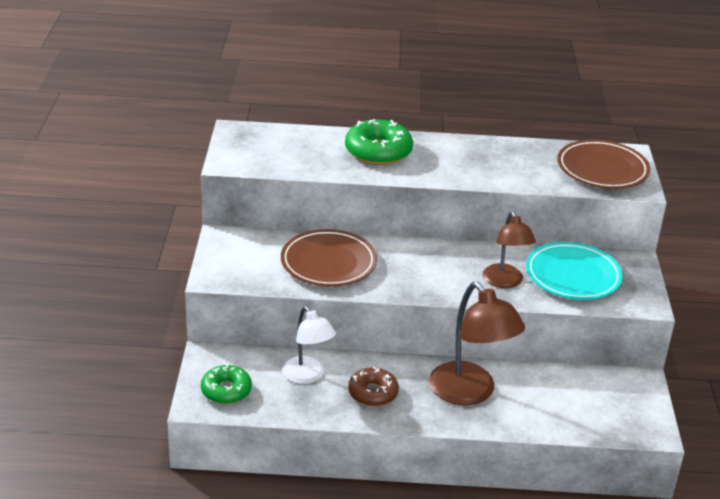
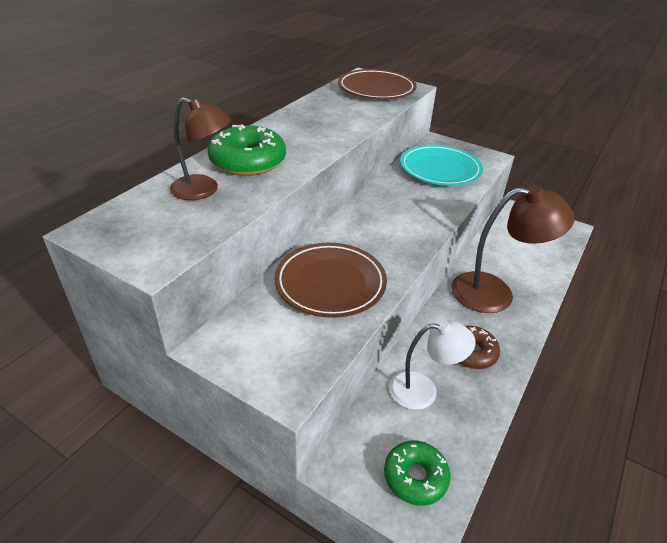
camera: 60 degrees left, 5 degrees up
brown lamp [483,211,536,288] -> brown lamp moved to [170,97,231,200]

